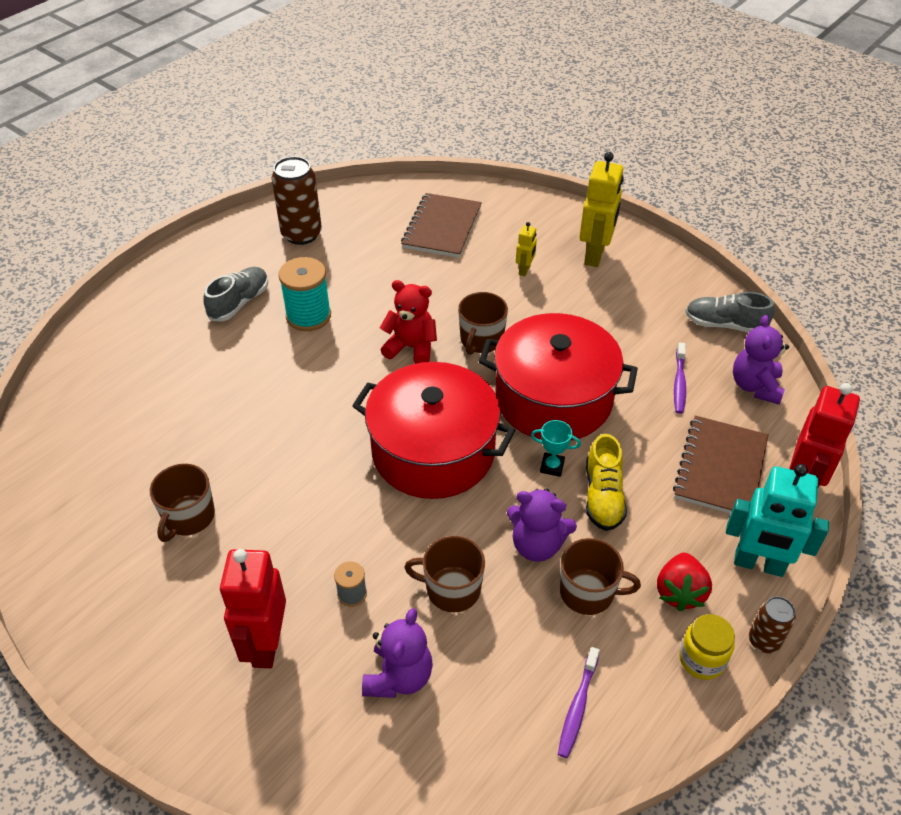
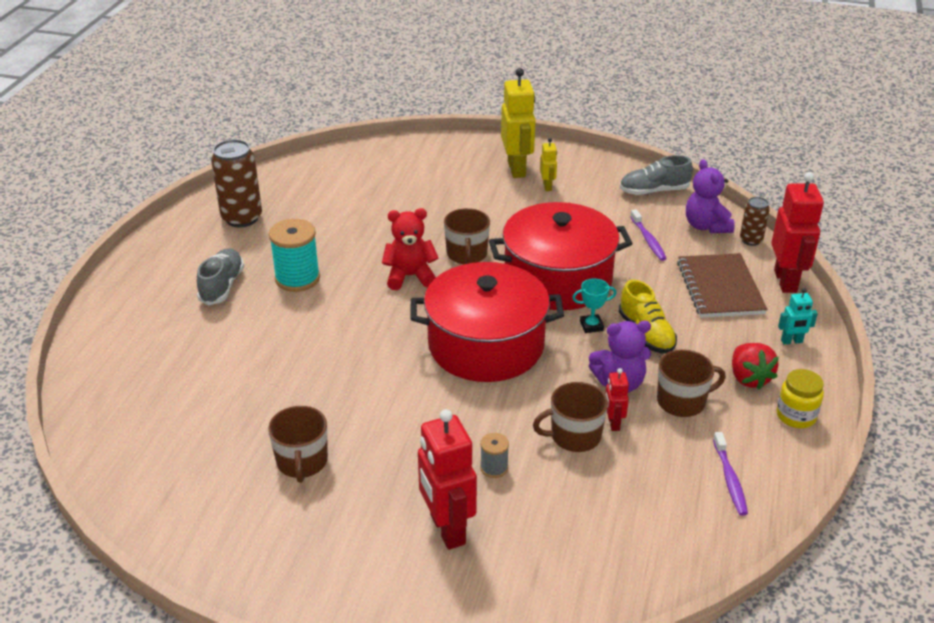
camera: 25 degrees left, 10 degrees down
purple teddy bear [362,608,433,698] -> none
brown notebook [401,193,482,258] -> none
yellow robot [516,222,537,276] -> yellow robot moved to [540,138,557,191]
turquoise robot [726,464,829,577] -> turquoise robot [778,288,818,344], size x0.49
brown can [749,596,796,653] -> brown can moved to [740,197,770,246]
none -> red robot [605,368,629,431]

